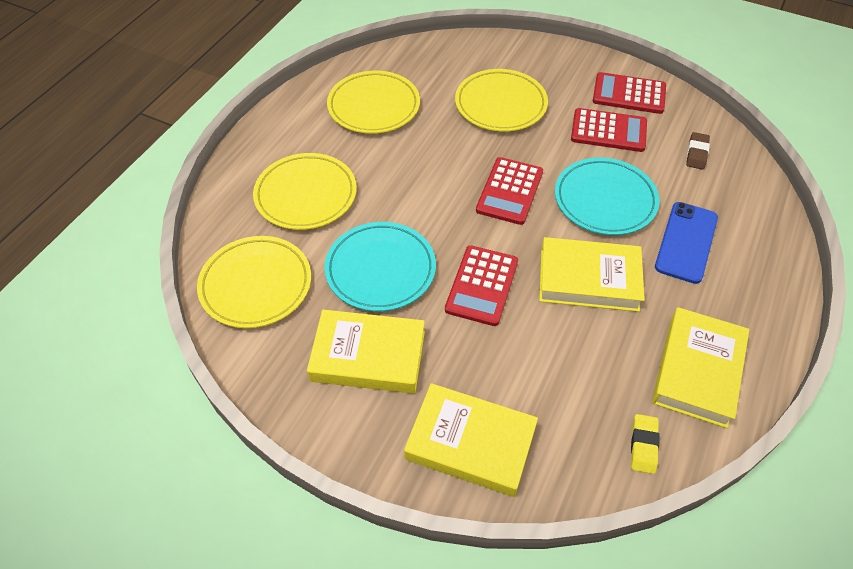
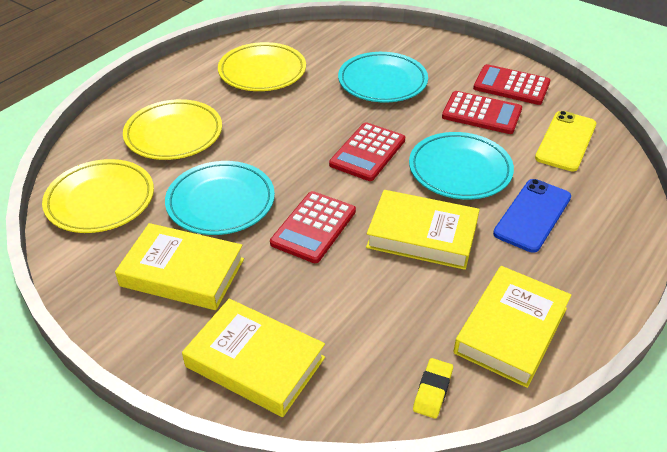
camera: 10 degrees right, 10 degrees down
yellow plate [455,69,548,132] -> turquoise plate [338,52,428,103]
brown eraser [686,132,710,170] -> yellow phone [535,111,596,172]

